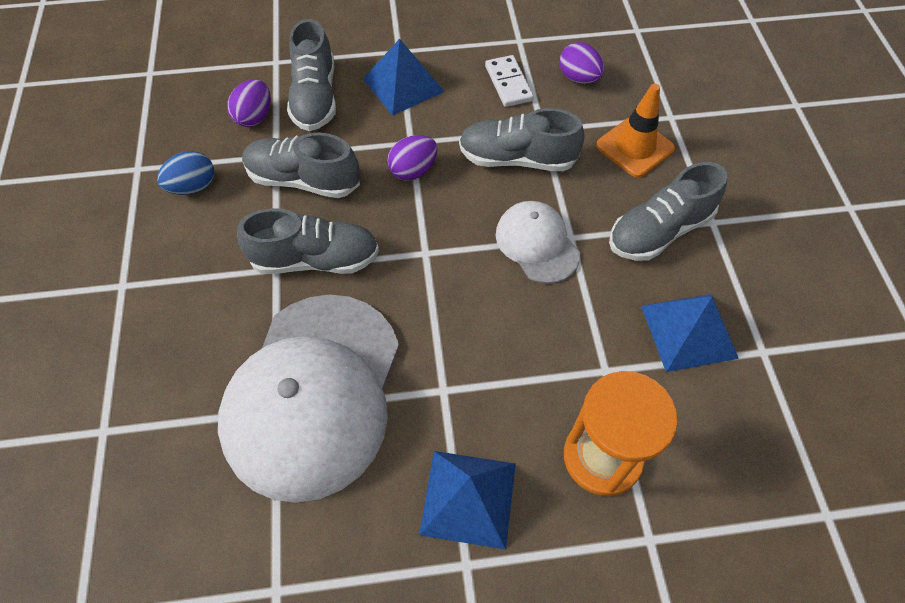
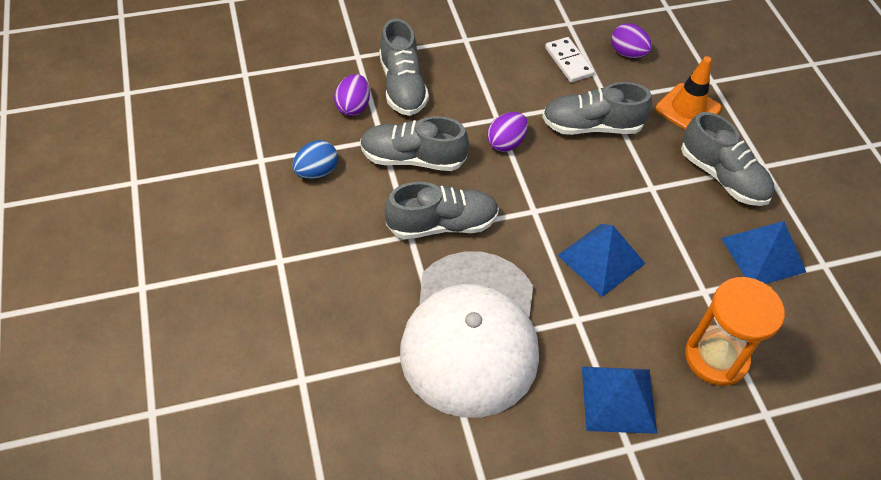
camera: 10 degrees left, 5 degrees down
blue pyramid [363,39,444,116] -> blue pyramid moved to [558,224,646,297]
white cap [496,201,580,284] -> none
grey shoe [609,162,727,261] -> grey shoe turned 90 degrees counterclockwise [681,112,774,206]

